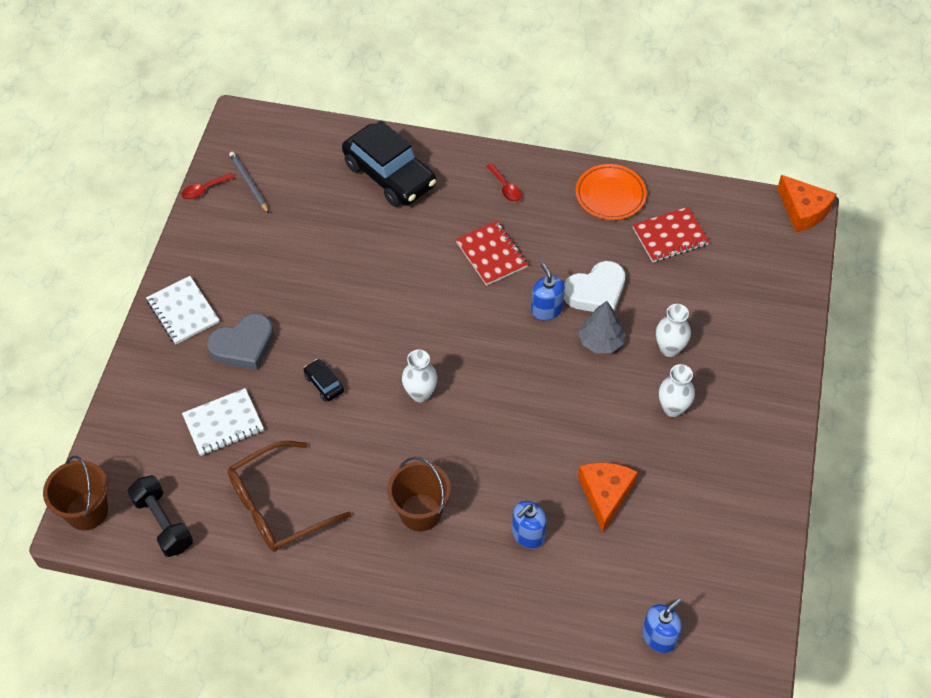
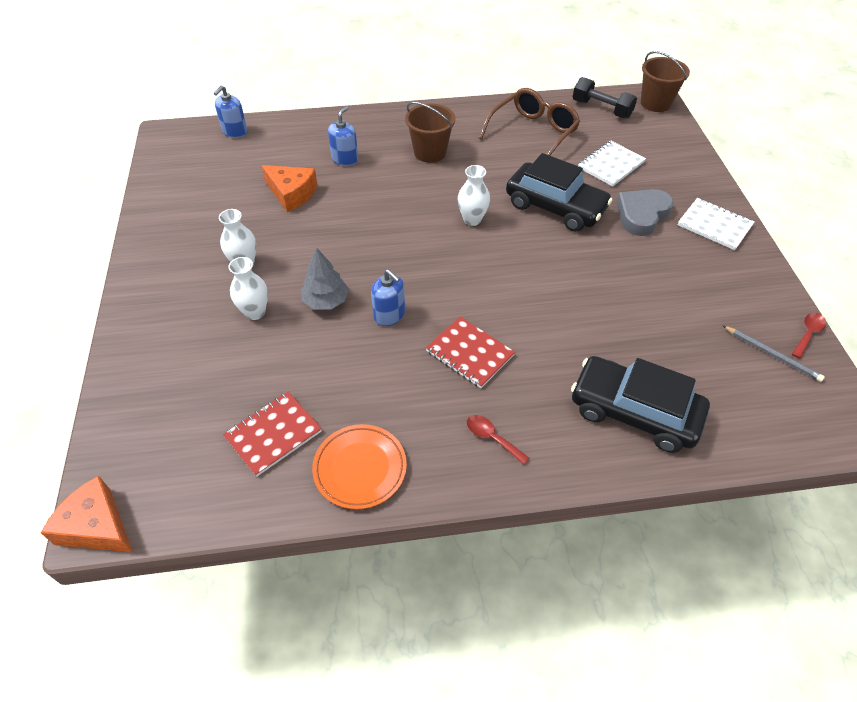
camera: 160 degrees right, 5 degrees down
black car [304,359,344,401] -> black car [506,153,613,232], size x2.39
white heart [564,261,625,312] -> none
orange cheese [578,462,638,532] -> orange cheese turned 45 degrees counterclockwise [261,165,318,212]

